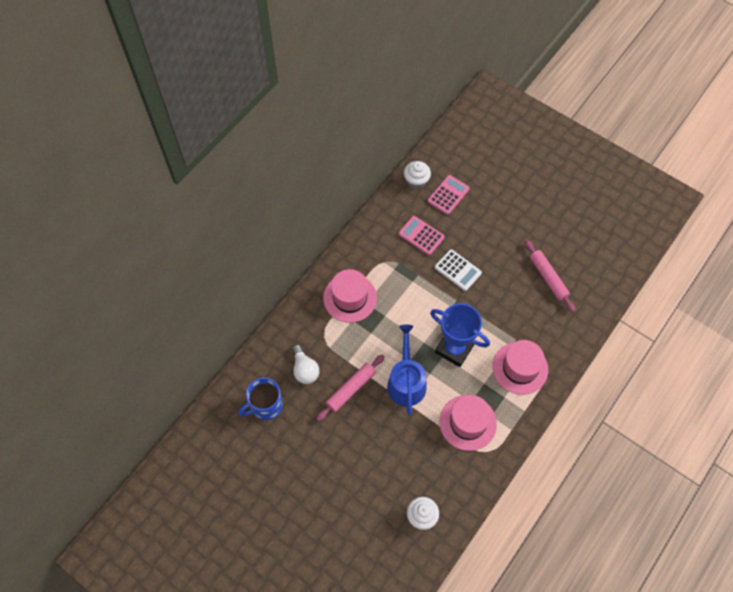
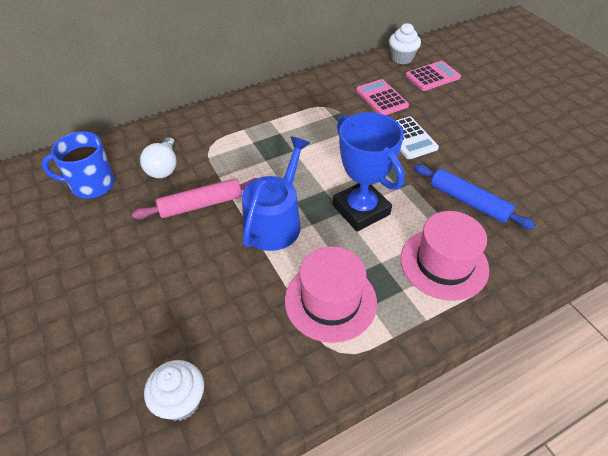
camera: 25 degrees right, 15 degrees down
pink hat [323,269,377,323] -> none
pink rolling pin [525,240,576,312] -> none
none -> blue rolling pin [414,164,536,230]

